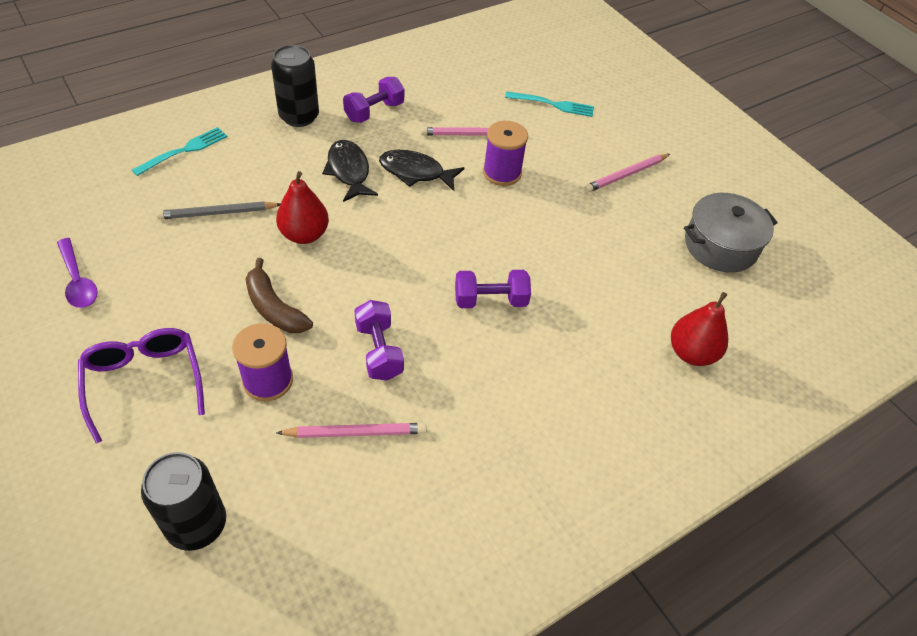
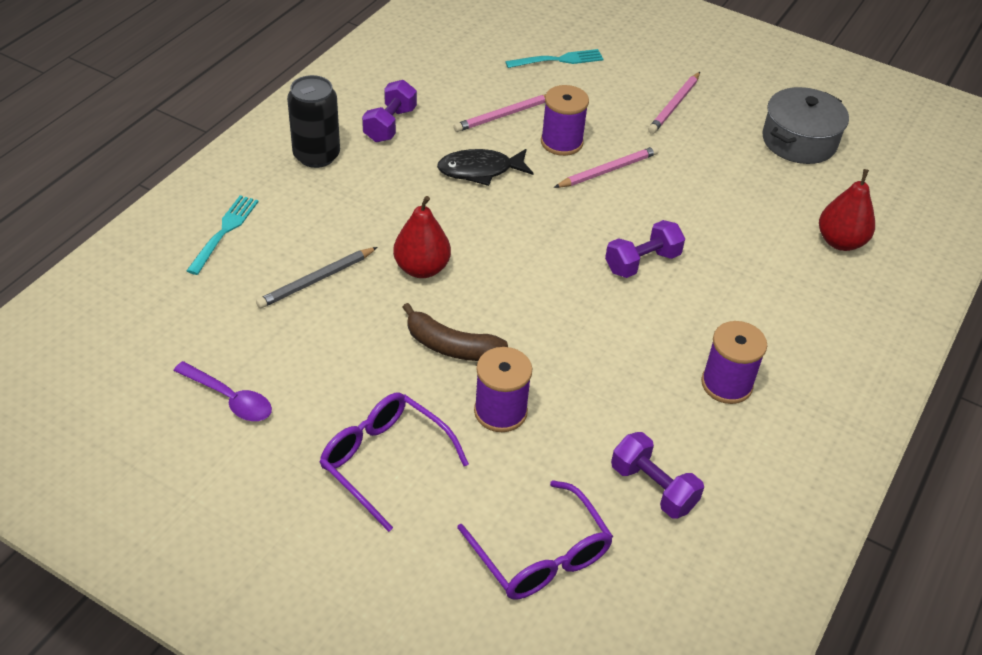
camera: 25 degrees left, 5 degrees down
black can [141,452,226,551] -> purple glasses [457,480,613,599]
pink pencil [276,423,427,438] -> pink pencil moved to [554,146,659,188]
black fish [322,140,378,202] -> none
purple dumbbell [355,300,404,381] -> purple dumbbell moved to [611,432,704,518]
none -> purple spool [701,321,767,404]

